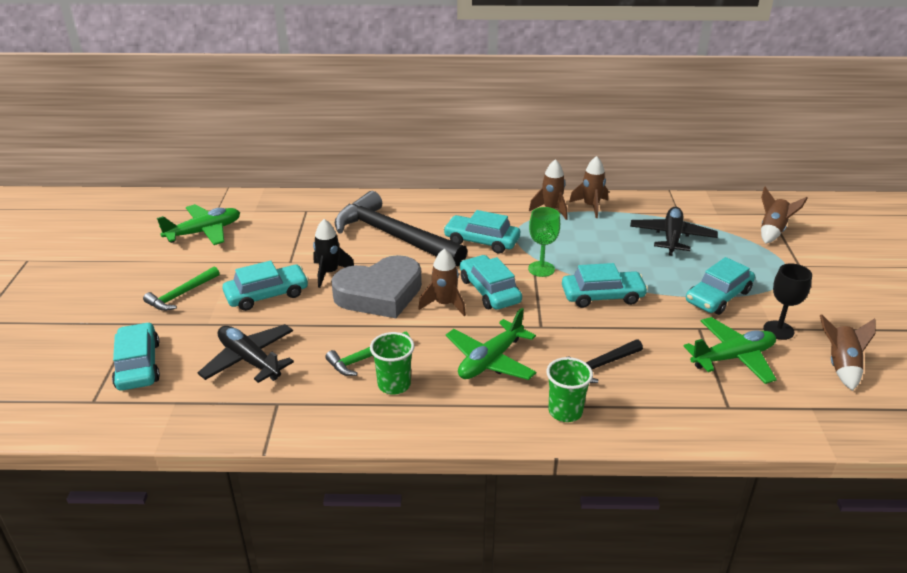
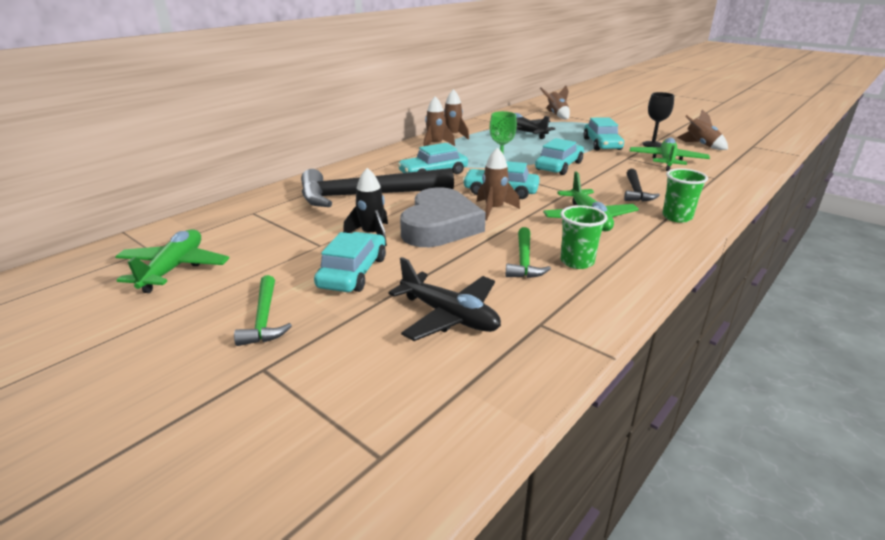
camera: 50 degrees left, 5 degrees down
turquoise car [112,322,160,391] -> none
black plane [198,324,294,383] -> black plane turned 135 degrees counterclockwise [388,257,501,341]

